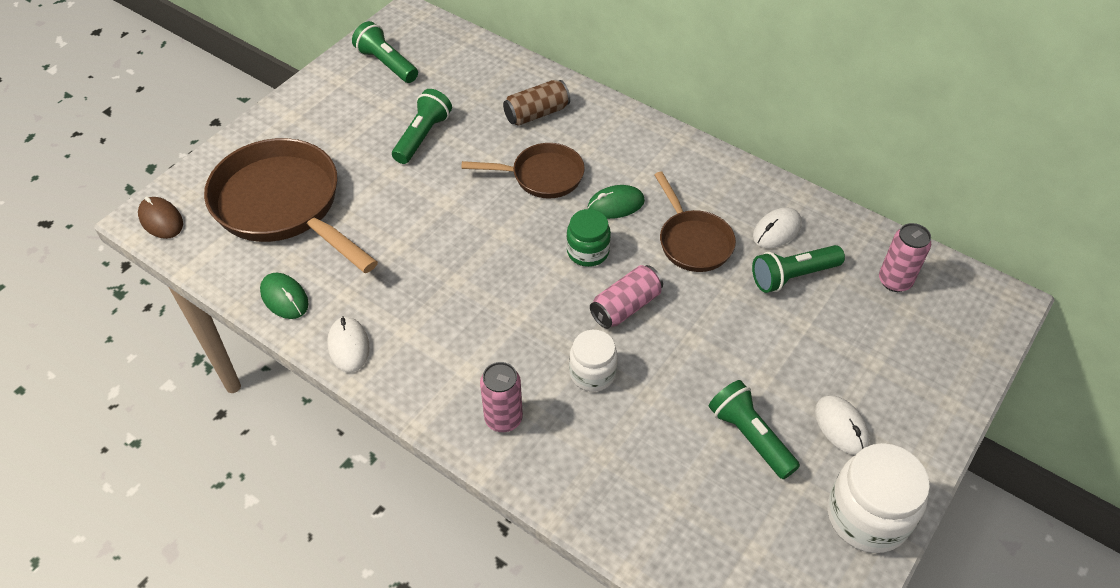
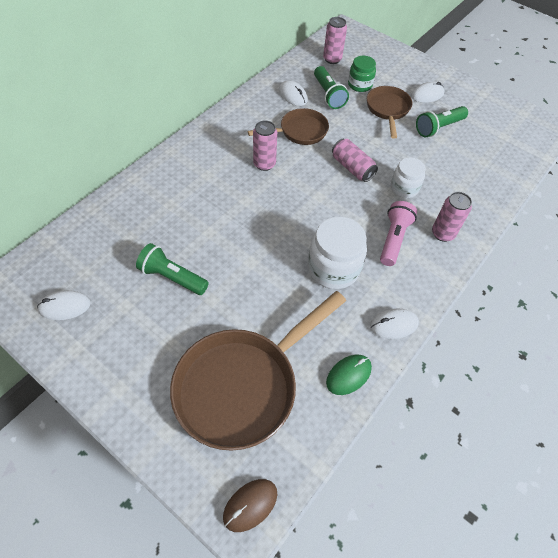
camera: 90 degrees left, 5 degrees up
green flashlight [352,21,418,83] -> white mouse [37,290,91,320]
brown pan [461,143,585,198] -> brown pan moved to [367,86,412,139]
brown can [503,80,570,126] -> none
green jar [566,209,611,267] -> green jar moved to [348,56,376,92]
green mouse [588,185,645,219] -> pink can [253,120,277,171]
white jar [827,443,930,553] -> white jar moved to [308,217,367,289]
none -> pink flashlight [380,201,417,266]

